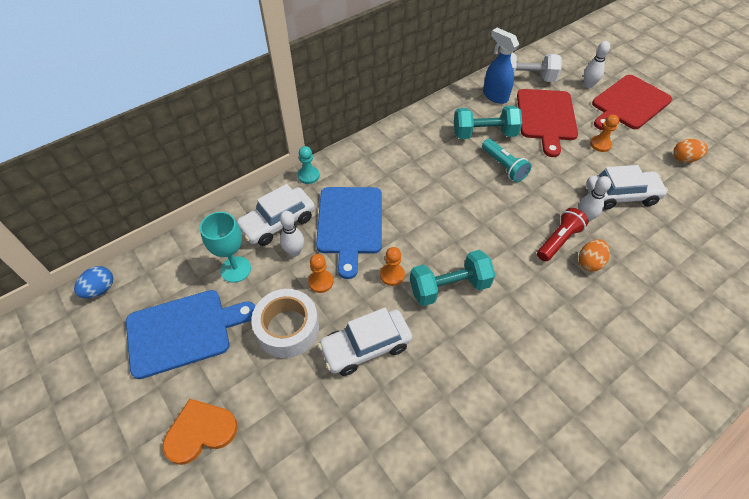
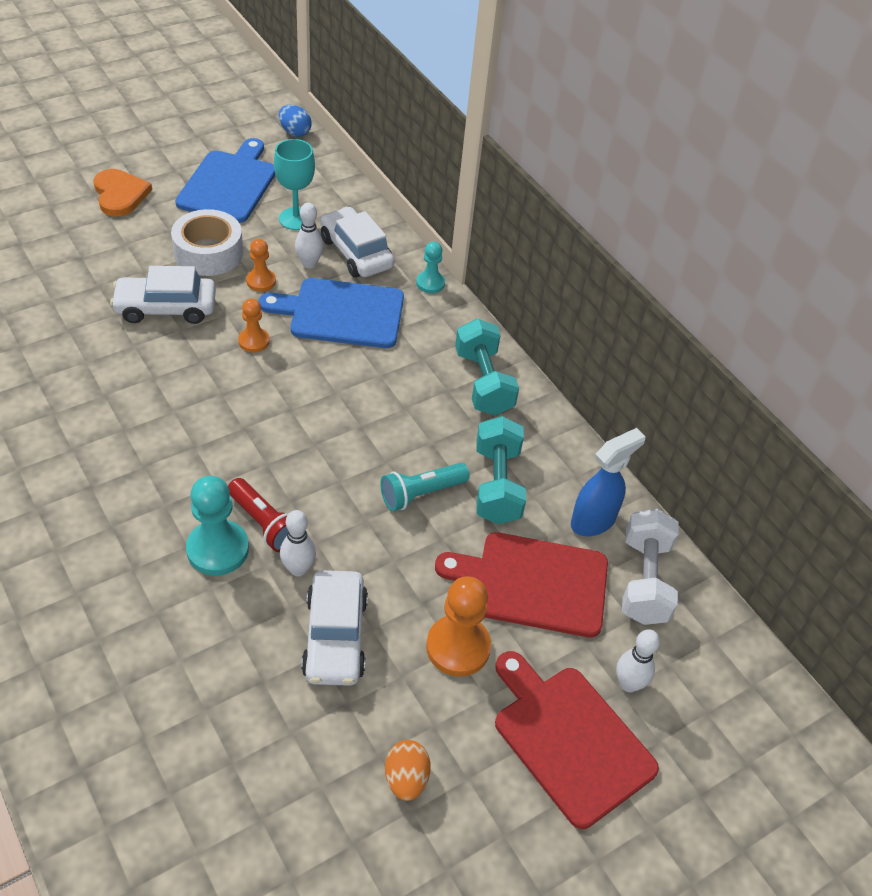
camera: 90 degrees right, 5 degrees down
blue cutting board [126,290,255,379] -> blue cutting board turned 150 degrees counterclockwise [175,138,275,223]
white car [318,308,412,376] -> white car turned 75 degrees counterclockwise [110,266,216,324]
turquoise dumbbell [410,250,495,306] -> turquoise dumbbell moved to [455,319,519,416]
orange egg [579,239,610,272] -> turquoise pawn [186,476,249,576]
orange pawn [590,115,619,152] -> orange pawn [426,576,491,676], size x1.70

